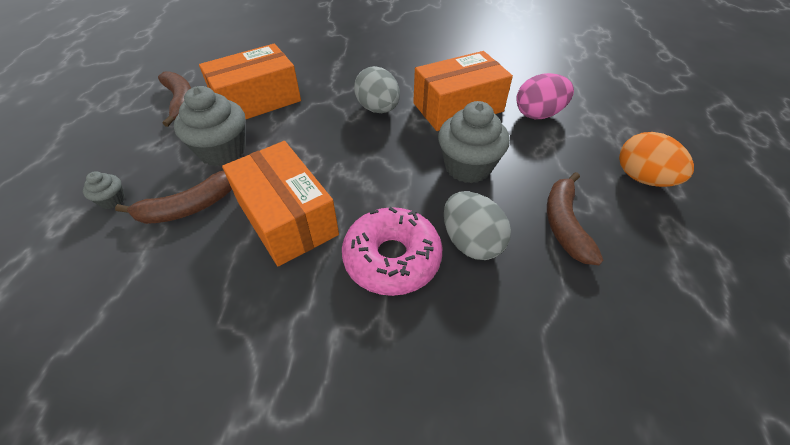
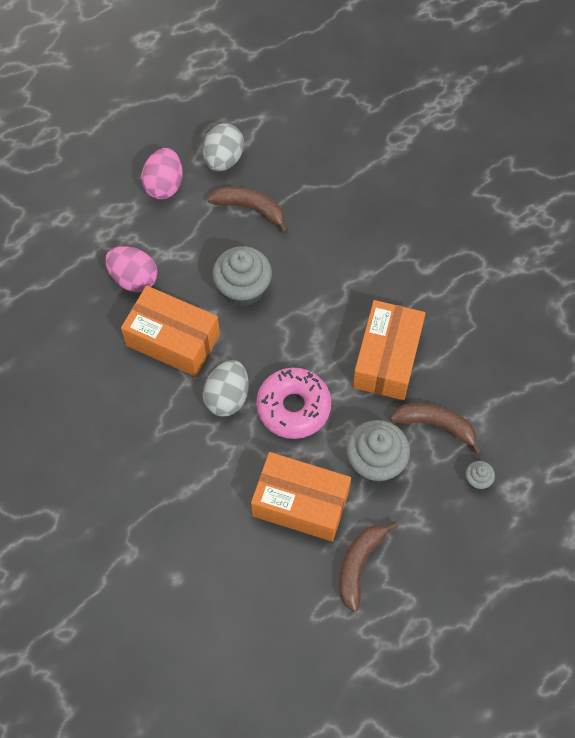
camera: 130 degrees left, 15 degrees up
pink donut [342,207,442,296] -> pink donut moved to [256,368,331,439]
grey egg [444,191,511,260] -> grey egg moved to [203,124,244,172]
brown banana [547,172,603,265] -> brown banana turned 120 degrees counterclockwise [208,187,288,234]
orange egg [619,132,694,187] -> pink egg [141,148,183,199]

